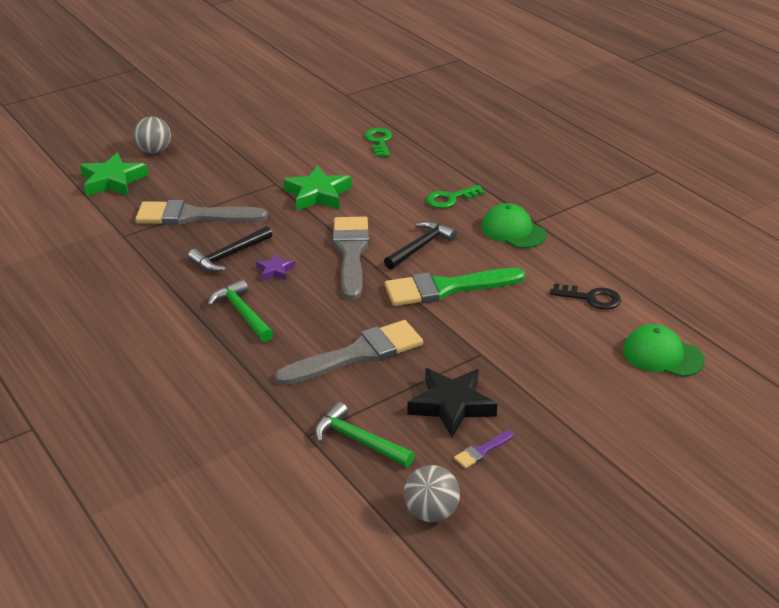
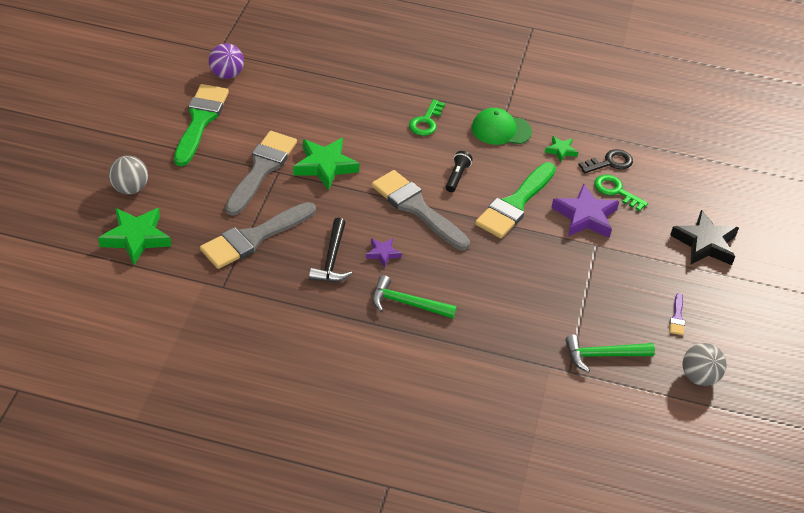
camera: 45 degrees left, 10 degrees up
grey brush [275,320,423,385] -> grey brush moved to [225,131,297,216]
green key [364,128,392,157] -> green key moved to [594,175,648,211]
black hammer [384,221,457,270] -> black flashlight [446,151,473,192]
black star [407,368,497,437] -> black star moved to [670,210,739,265]
green cap [623,324,705,377] -> none
none -> green brush [174,84,229,166]
none -> purple ball [209,43,244,79]
none -> green star [545,136,578,162]
none -> purple star [551,184,619,238]

